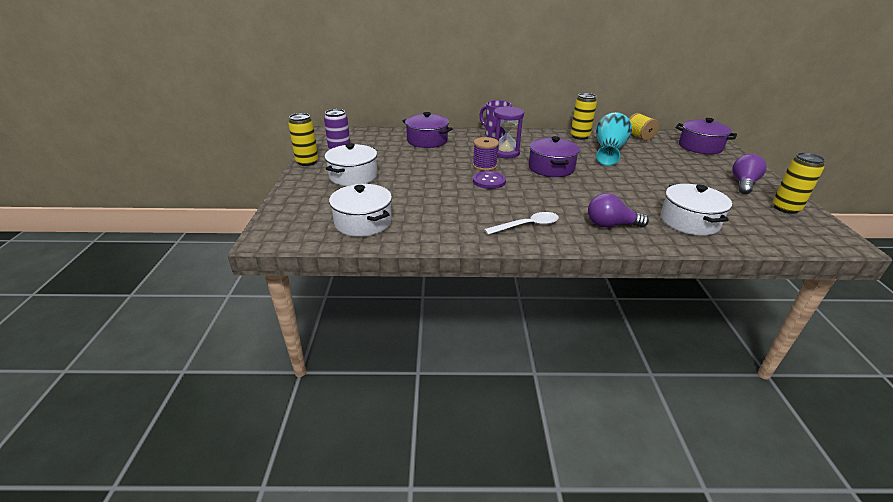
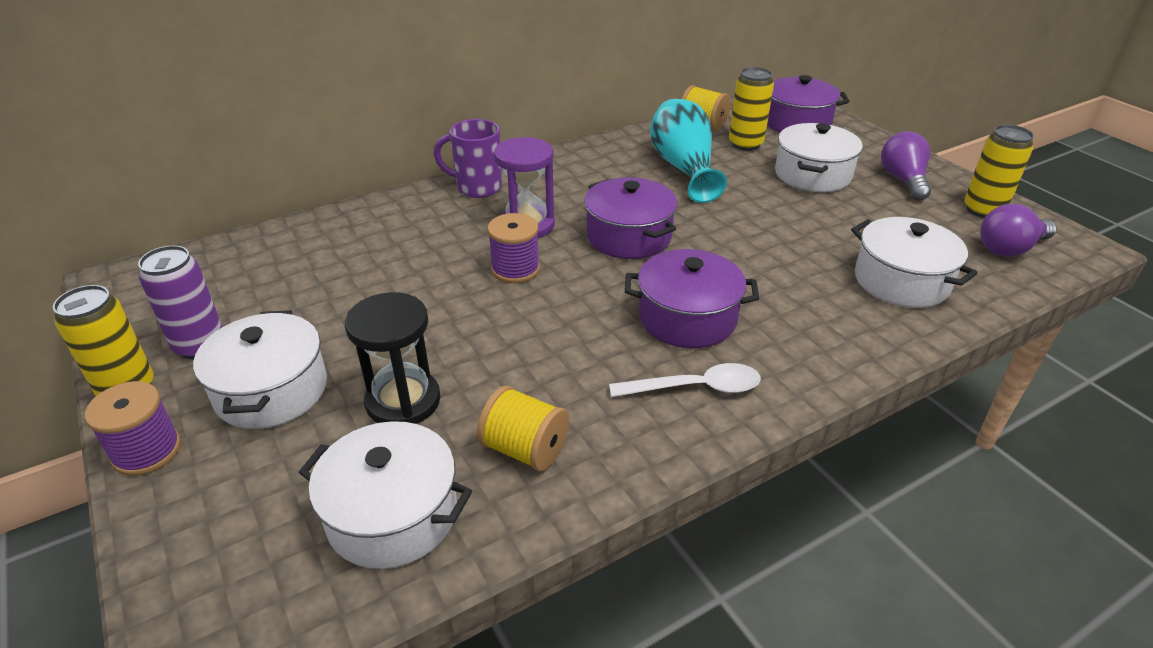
camera: 30 degrees left, 5 degrees up
purple pot [403,112,453,148] -> purple pot moved to [625,249,759,348]
purple button [473,171,506,189] -> none
white spoon [484,212,559,235] -> white spoon turned 45 degrees clockwise [609,363,761,397]
yellow can [571,93,597,140] -> yellow can moved to [729,67,774,151]
purple light bulb [588,193,649,227] -> purple light bulb moved to [980,204,1056,257]
none -> purple spool [85,381,181,476]
none -> black hourglass [345,292,440,424]
none -> yellow spool [477,386,569,471]
none -> white pot [775,123,863,192]

